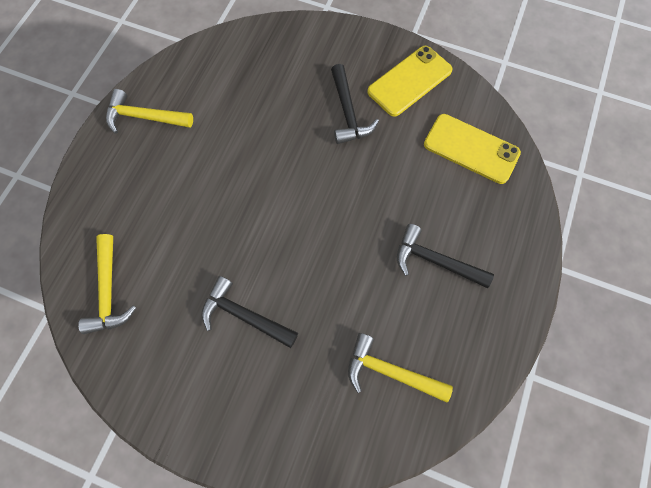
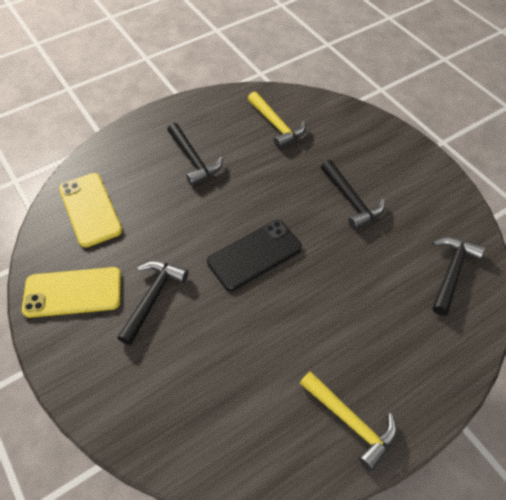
camera: 145 degrees left, 15 degrees down
yellow hammer [78,234,136,334] -> black hammer [433,237,485,316]
none -> black phone [207,220,302,291]

